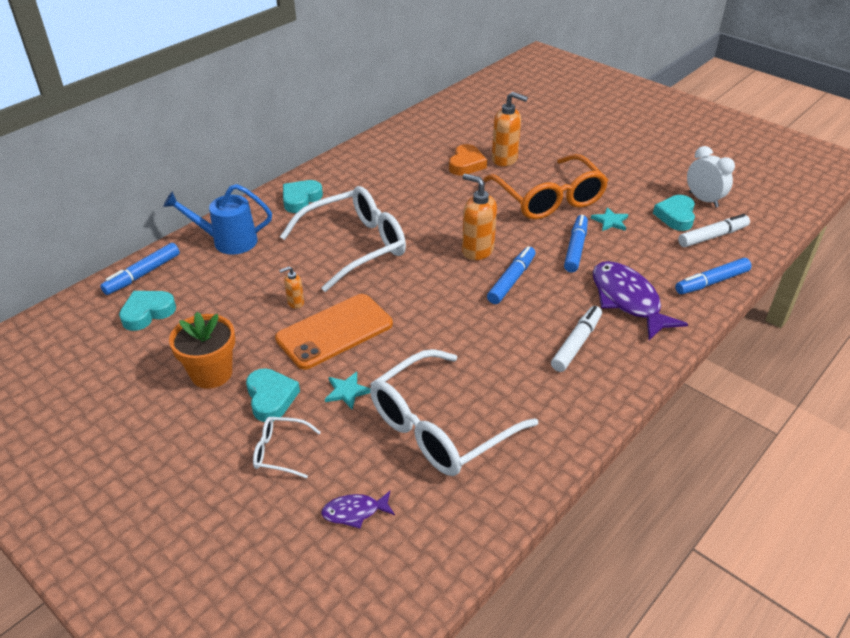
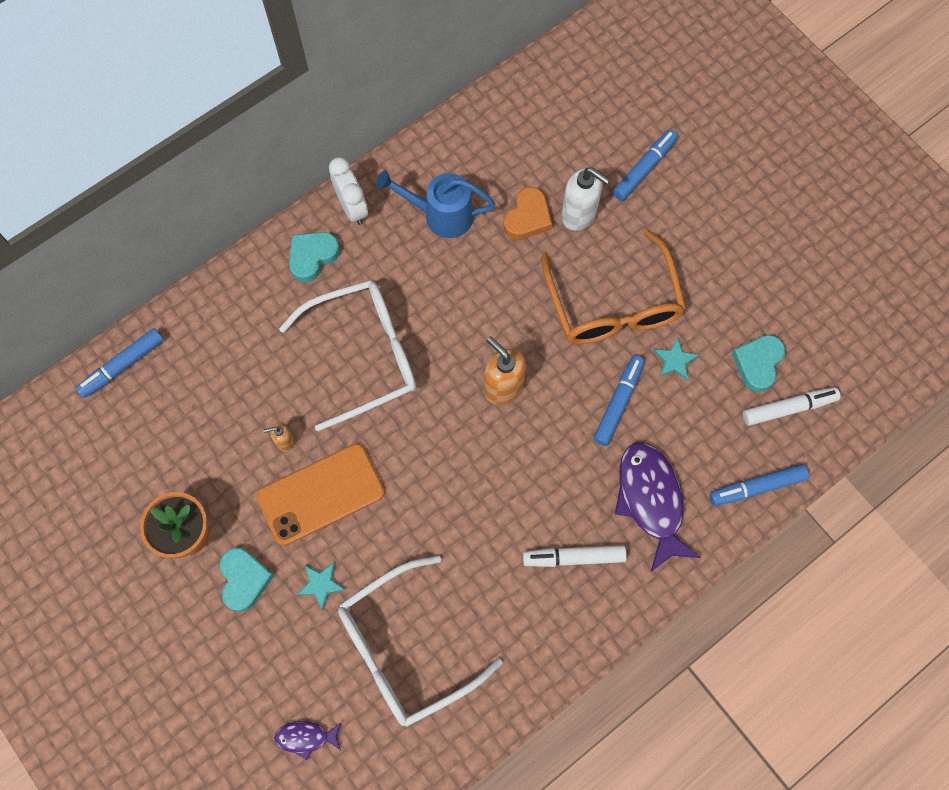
camera: 10 degrees right, 30 degrees up
turquoise heart [119,291,176,331] -> none
blue watering can [163,184,272,255] -> blue watering can moved to [376,170,495,238]
white glasses [253,417,321,478] -> none
blue marker [487,246,536,304] -> blue marker moved to [613,130,678,201]
orange soap dispenser [492,92,528,166] -> white soap dispenser [561,167,610,231]
white marker [551,306,602,372] -> white marker turned 135 degrees counterclockwise [523,545,627,567]
white clock [687,146,735,208] -> white clock moved to [329,157,368,225]

